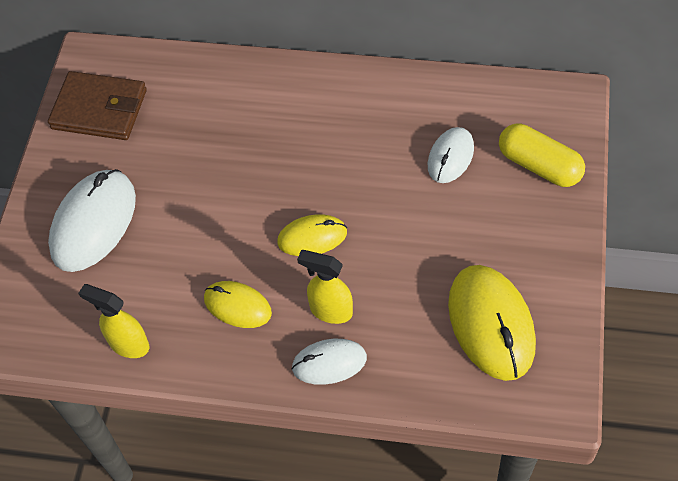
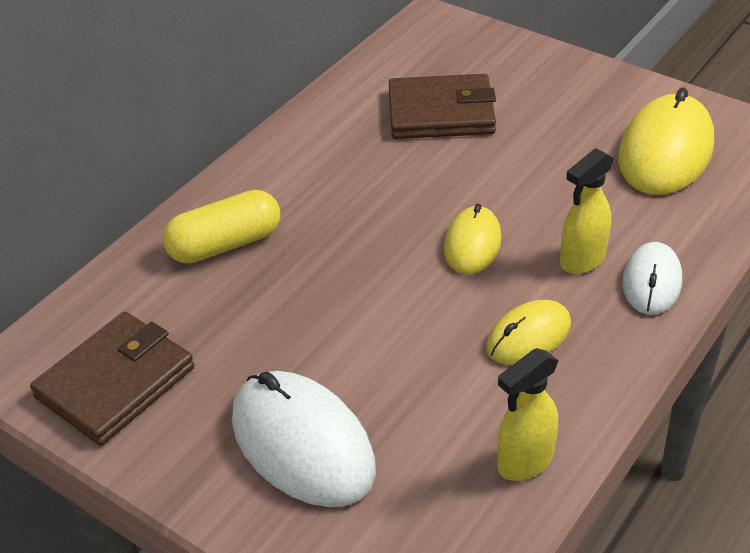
camera: 65 degrees left, 15 degrees down
white mouse [428,127,474,183] -> brown wallet [389,74,496,139]
yellow mouse [448,265,536,381] -> yellow mouse turned 75 degrees counterclockwise [618,88,714,195]
yellow capsule [499,124,585,187] -> yellow capsule moved to [163,190,280,264]

